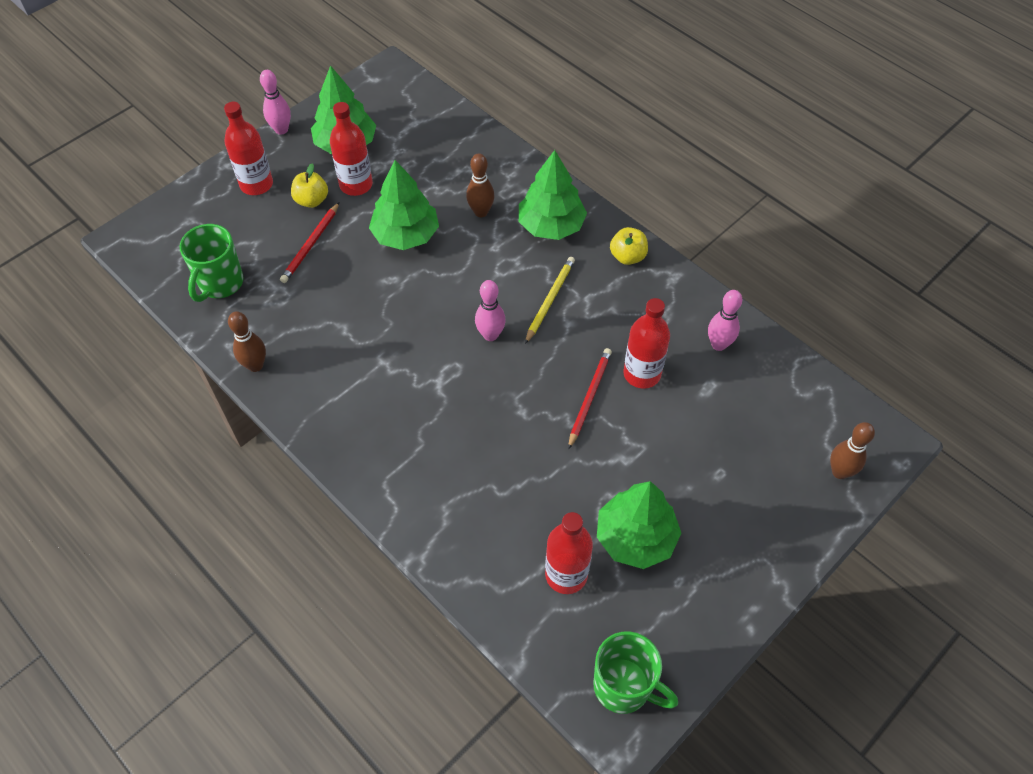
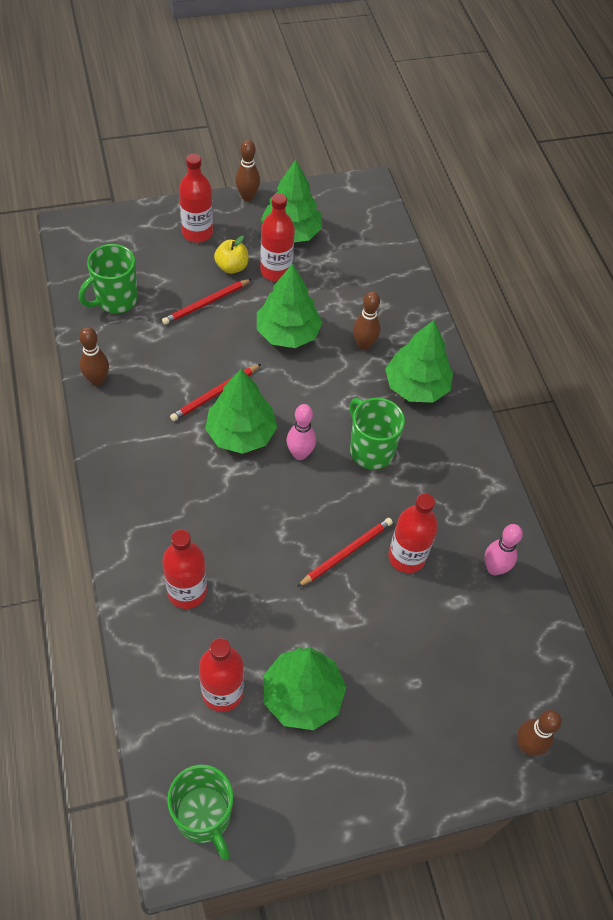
camera: 25 degrees right, 0 degrees up
pink bowling pin [260,70,291,135] -> brown bowling pin [235,140,260,201]
yellow pencil [525,257,575,344] -> green mug [350,398,405,469]
yellow apple [610,227,648,265] -> none
none -> red bottle [162,529,207,609]
none -> red pencil [170,364,261,421]
none -> green tree [205,369,277,454]

